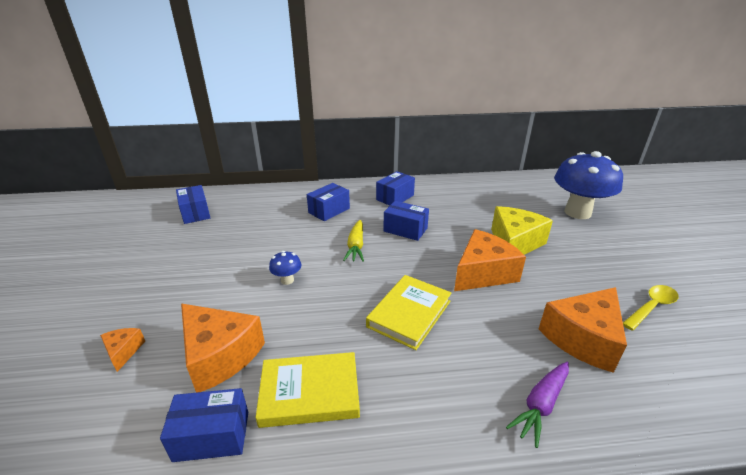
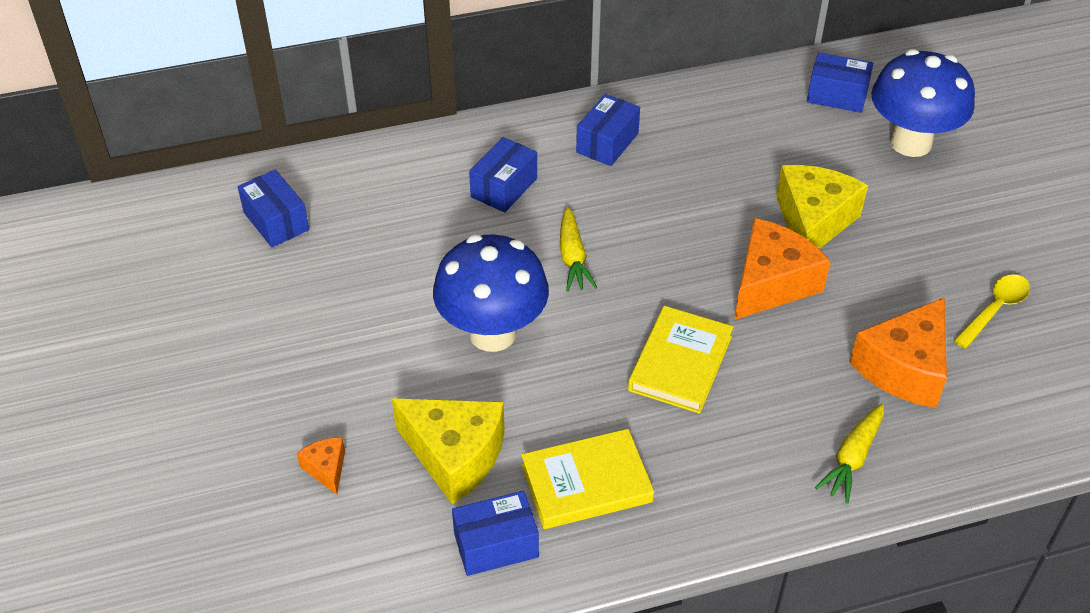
camera: 10 degrees left, 15 degrees up
orange cheese [181,304,265,393] -> yellow cheese [392,398,505,505]
blue mushroom [269,251,302,285] -> blue mushroom [433,234,549,352], size x2.43
blue box [383,201,429,241] -> blue box moved to [807,52,873,113]
purple carrot [506,362,569,448] -> yellow carrot [815,404,884,504]

